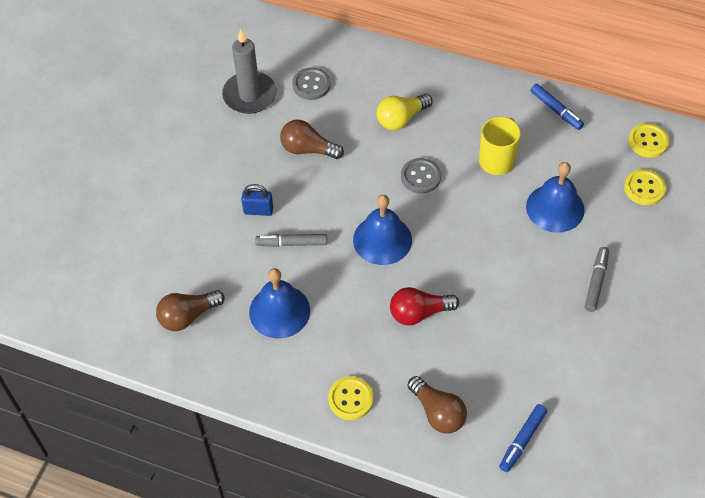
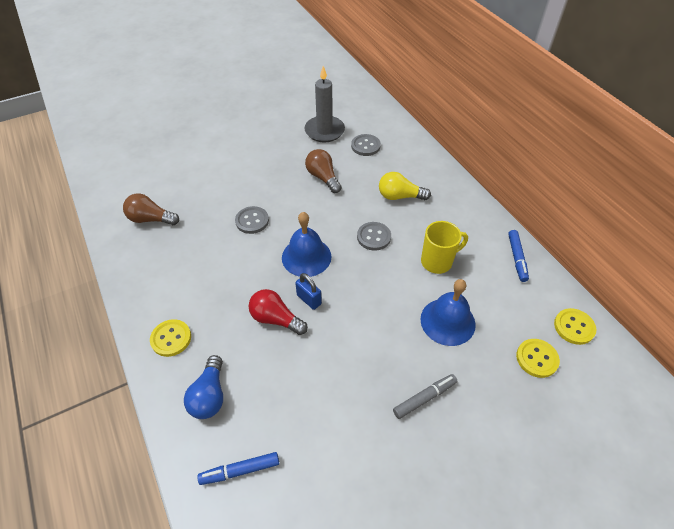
camera: 40 degrees right, 5 degrees down
blue padlock [241,184,273,216] -> blue padlock moved to [295,273,322,310]
blue bell [249,268,310,339] -> none
grey marker [255,234,327,247] -> grey button [235,206,269,234]
brown light bulb [408,376,467,433] -> blue light bulb [184,355,223,419]

